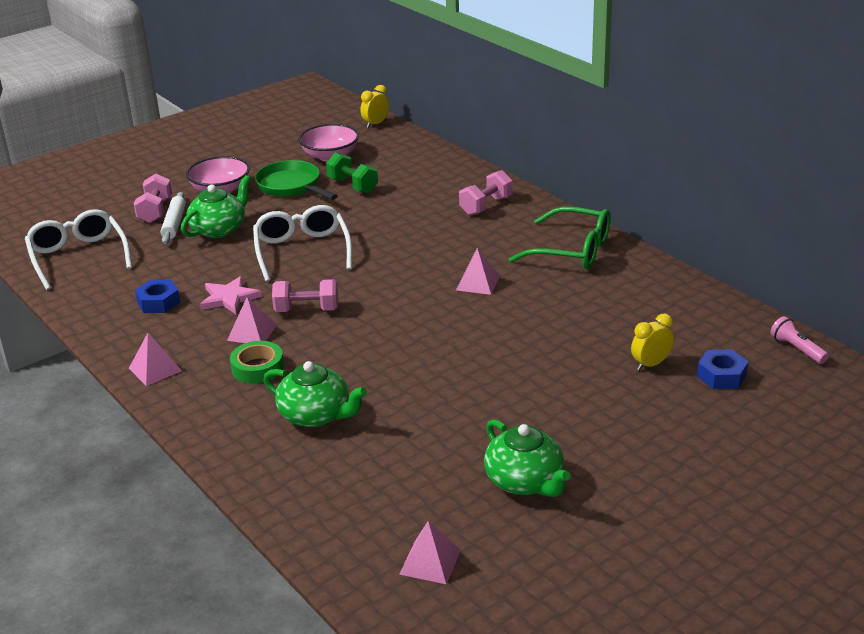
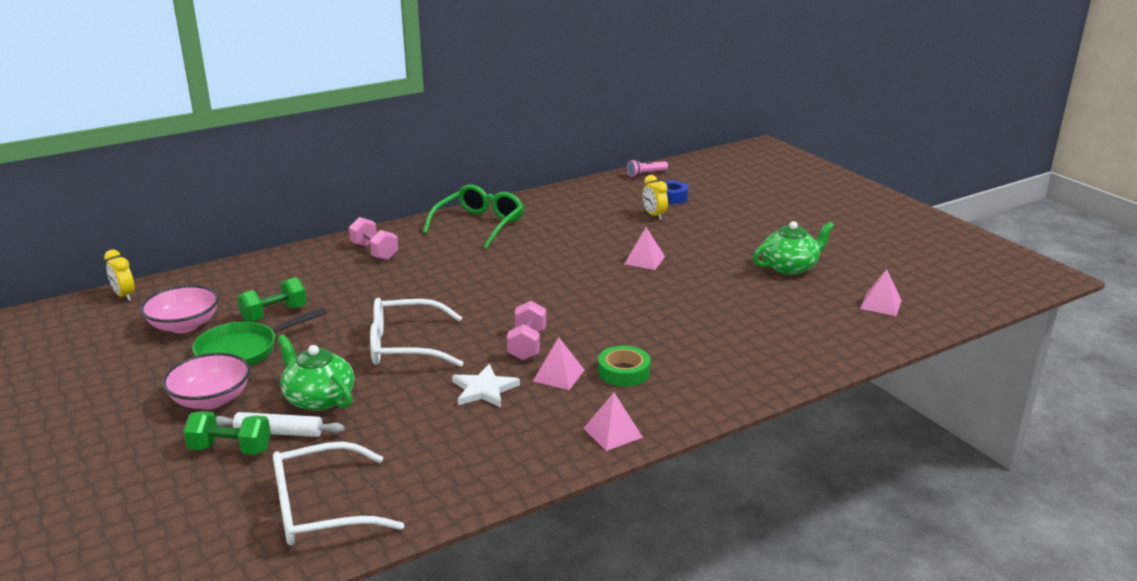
camera: 85 degrees left, 5 degrees down
pink dumbbell [134,174,172,223] -> green dumbbell [183,411,271,455]
blue nut [135,280,181,313] -> none
pink star [200,276,262,314] -> white star [452,364,520,407]
green teapot [263,361,367,427] -> none
pink pyramid [456,248,500,295] -> pink pyramid moved to [624,227,665,270]

